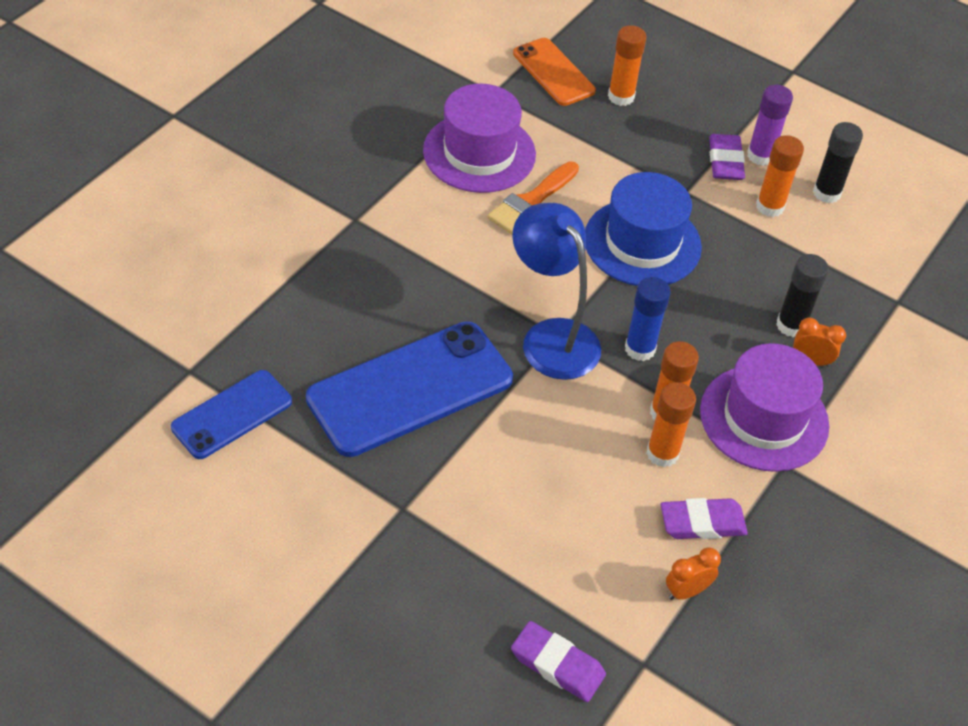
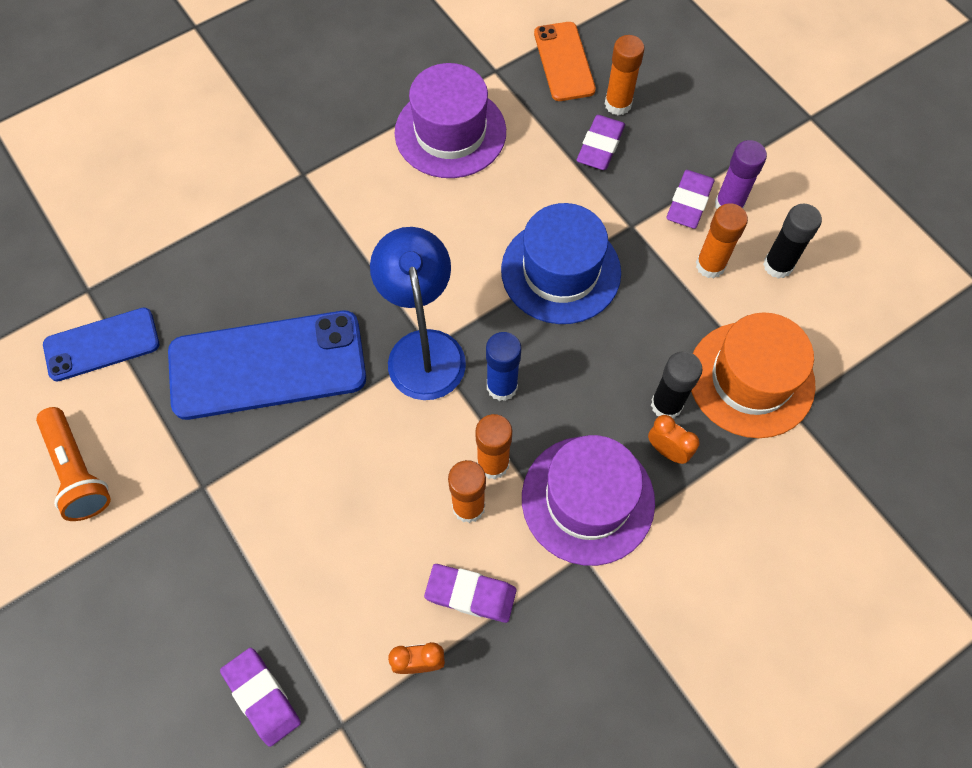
camera: 25 degrees right, 15 degrees up
orange brush [487,162,579,235] -> none
none -> orange flashlight [36,407,111,521]
none -> purple eraser [576,115,625,170]
none -> orange hat [691,312,816,438]

